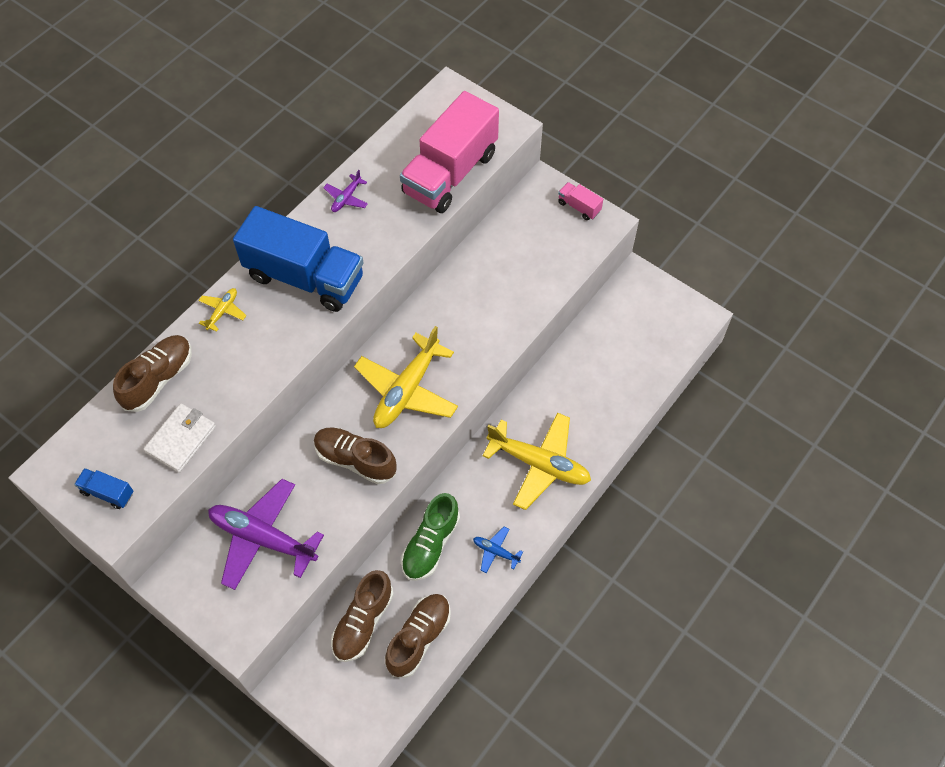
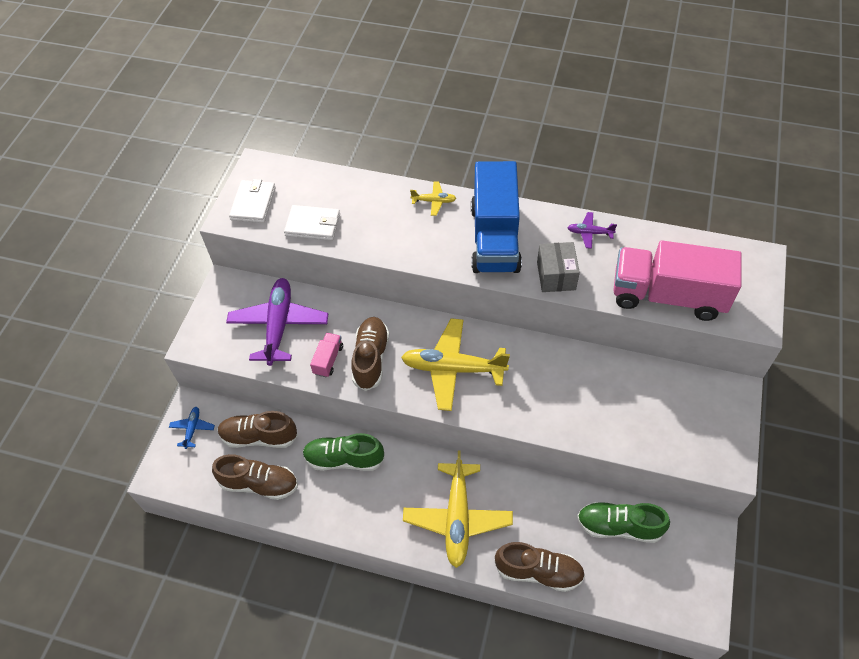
camera: 70 degrees right, 5 degrees down
blue truck [74,468,133,509] -> white wallet [229,179,276,223]
brown shoe [113,335,192,412] -> brown shoe moved to [495,542,585,592]
blue plane [473,527,523,573] -> blue plane moved to [169,407,215,449]
pink truck [558,182,603,220] -> pink truck moved to [310,333,343,377]
none -> grey box [537,242,580,292]
none -> green shoe [577,502,670,543]

